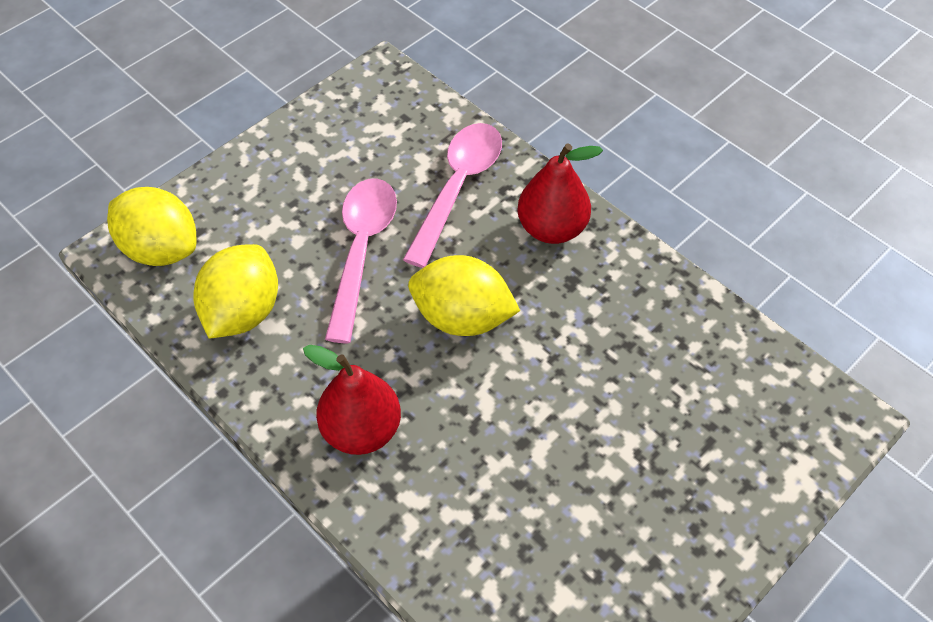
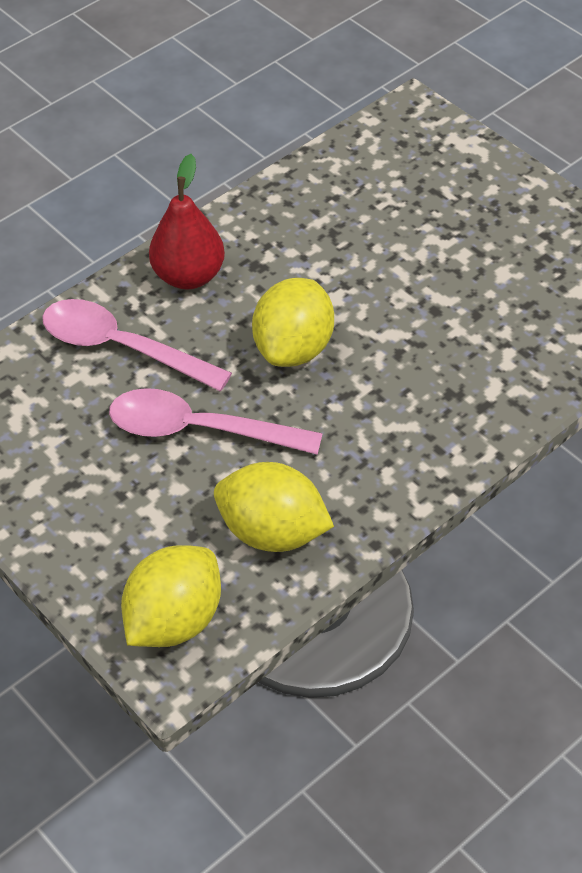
camera: 85 degrees left, 5 degrees down
red pear [303,345,401,455] -> none

